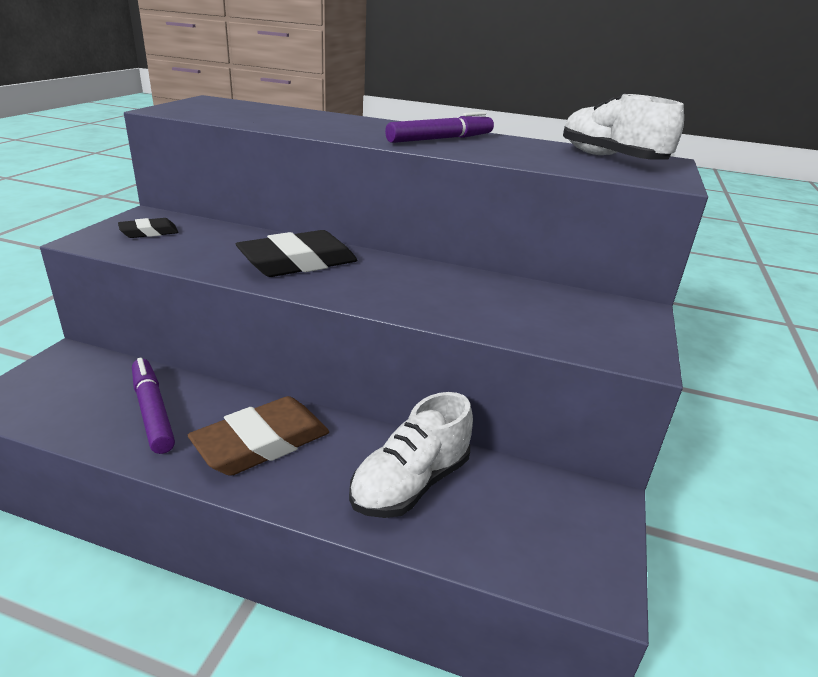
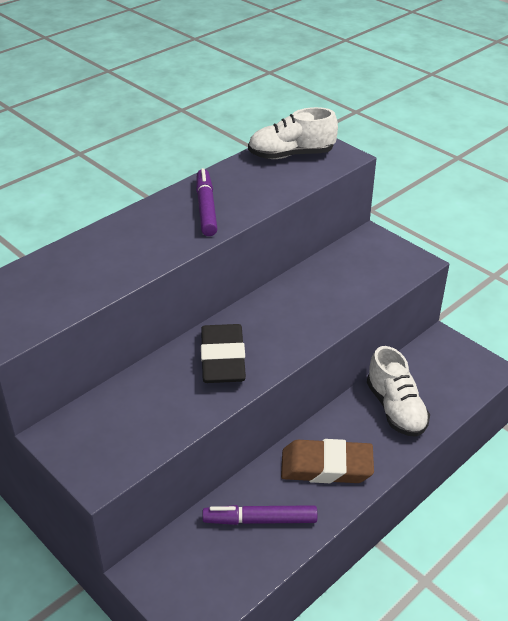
camera: 60 degrees left, 10 degrees up
black eraser [118,218,178,238] -> none
brown eraser [188,396,329,476] -> brown eraser turned 75 degrees counterclockwise [281,439,374,483]

